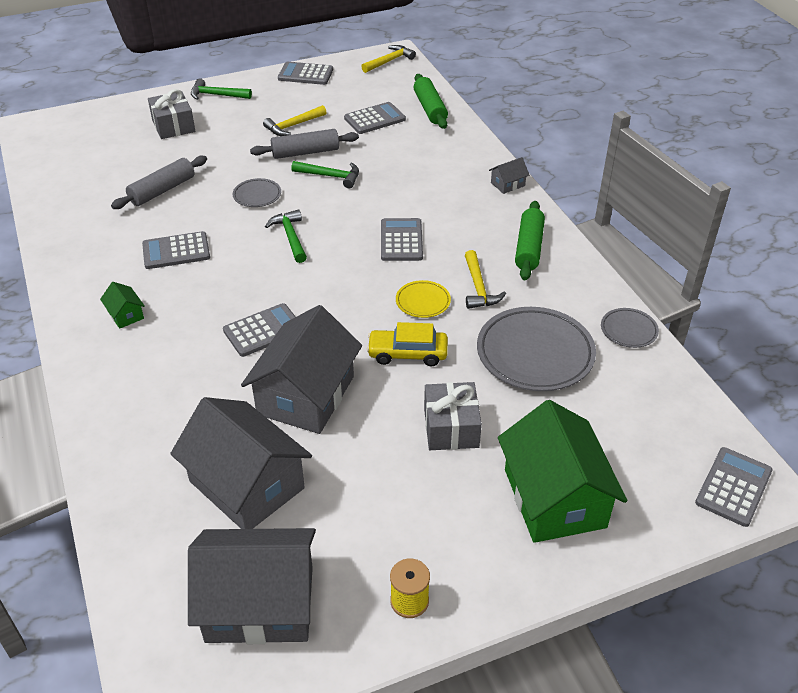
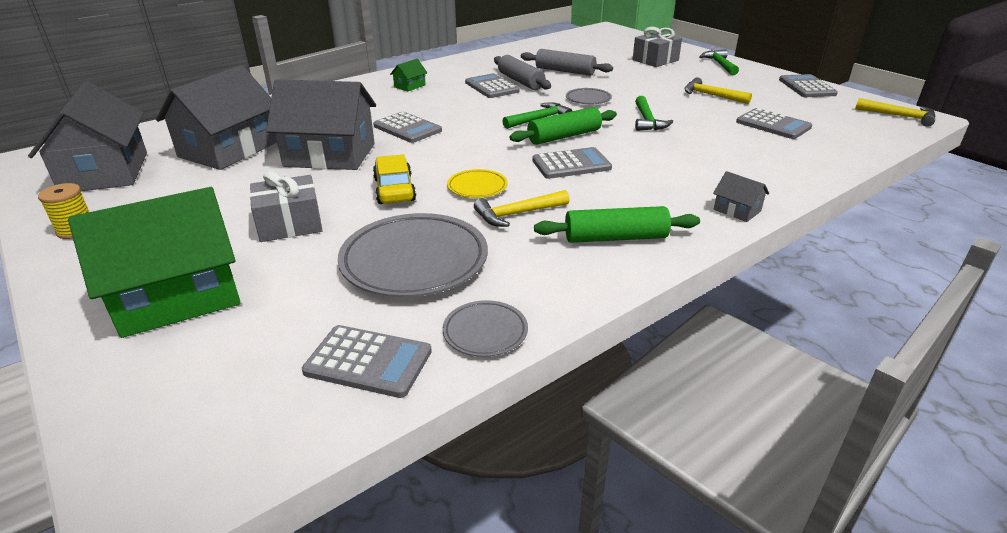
camera: 75 degrees right, 10 degrees down
grey rolling pin [250,129,359,159] -> grey rolling pin moved to [494,55,551,90]
green rolling pin [414,74,448,129] -> green rolling pin moved to [509,107,617,145]
grey calculator [695,447,773,527] -> grey calculator moved to [302,325,432,398]

